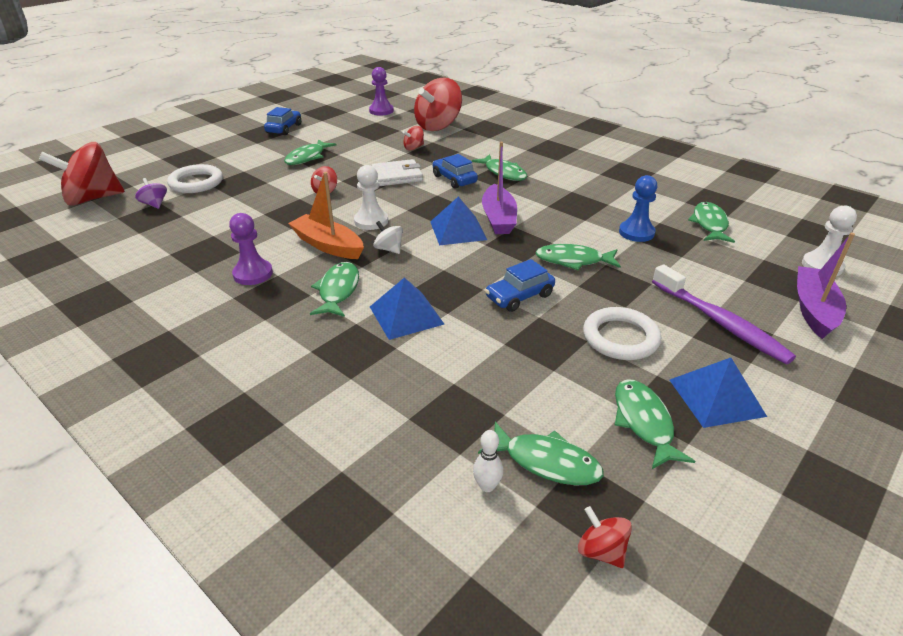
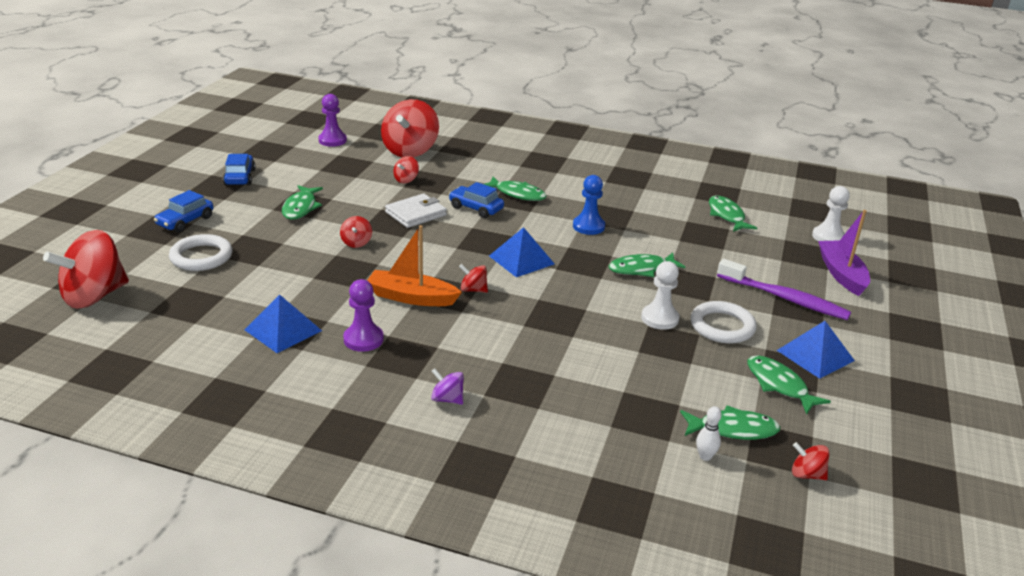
camera: 25 degrees left, 5 degrees down
purple spinning top [135,178,167,209] -> purple spinning top moved to [431,368,464,405]
green fish [310,262,359,317] -> none
white pawn [354,165,388,230] -> white pawn moved to [641,261,680,330]
blue pyramid [370,278,444,340] -> blue pyramid moved to [245,294,322,353]
white spinning top [373,221,403,254] -> red spinning top [459,264,488,293]
purple boat [482,142,517,234] -> none
blue car [485,259,555,312] -> blue car moved to [154,190,213,232]
blue pawn [619,175,657,242] -> blue pawn moved to [573,175,605,235]

